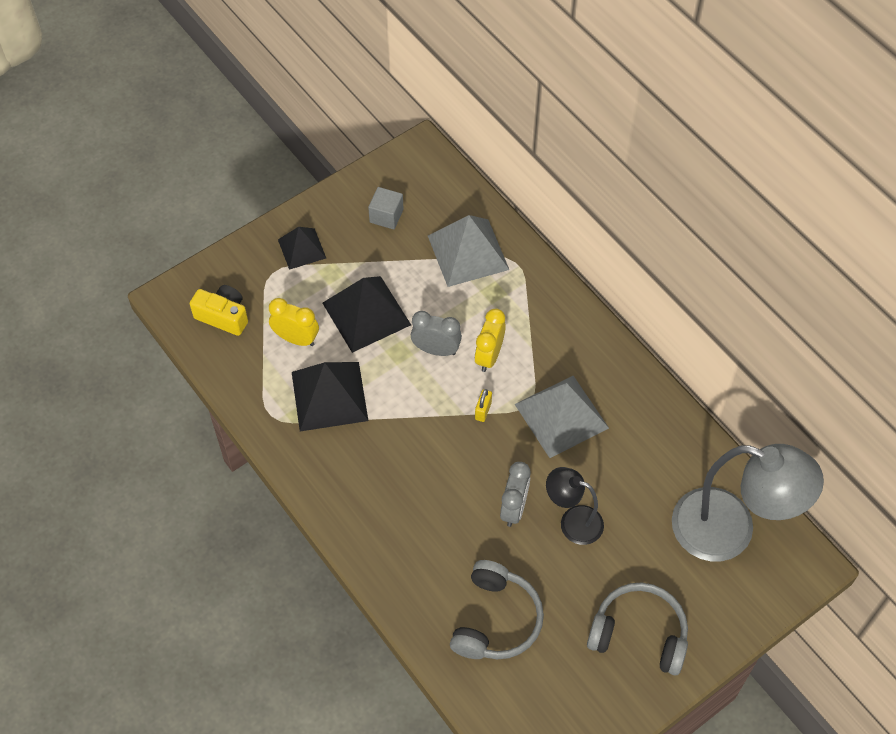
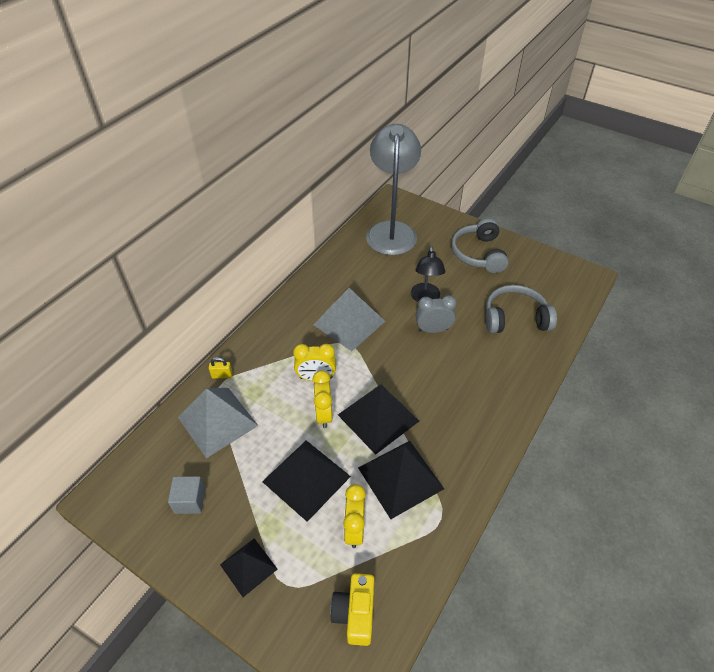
camera: 110 degrees left, 10 degrees down
grey clock [411,311,462,356] -> yellow clock [313,370,332,428]
yellow padlock [475,389,492,422] -> yellow padlock moved to [209,357,233,379]
none -> black pyramid [338,384,419,455]

